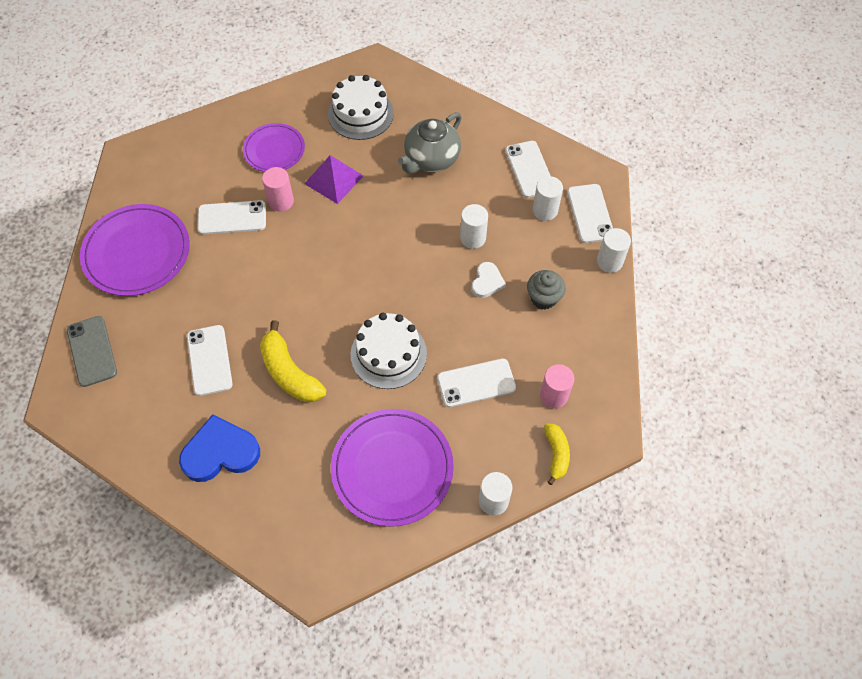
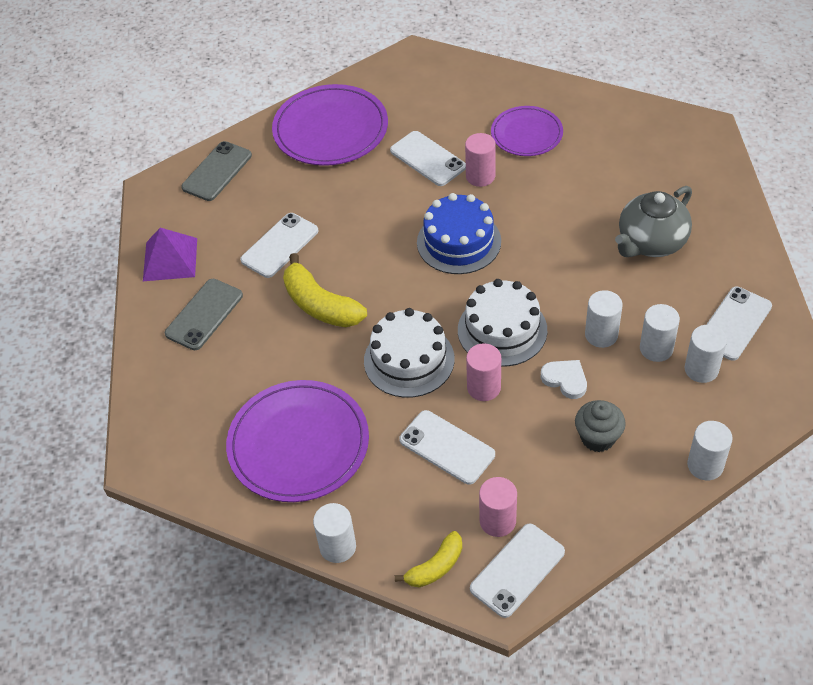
camera: 55 degrees right, 10 degrees down
blue heart [179,414,260,482] -> grey phone [165,279,243,350]
yellow banana [260,320,326,402] -> yellow banana turned 60 degrees counterclockwise [283,253,367,327]
purple pyramid [304,155,363,204] -> purple pyramid moved to [143,228,197,281]
white cake [328,75,394,140] -> white cake moved to [458,279,547,366]
grey teapot [398,112,462,174] -> grey teapot turned 45 degrees counterclockwise [615,186,692,257]
white heart [472,262,506,298] -> white heart turned 120 degrees counterclockwise [541,360,587,399]
white phone [567,184,613,243] -> white phone moved to [470,524,565,618]
none -> blue cake [417,193,501,274]
none -> pink cylinder [466,343,501,401]
none -> white cylinder [640,304,680,362]

